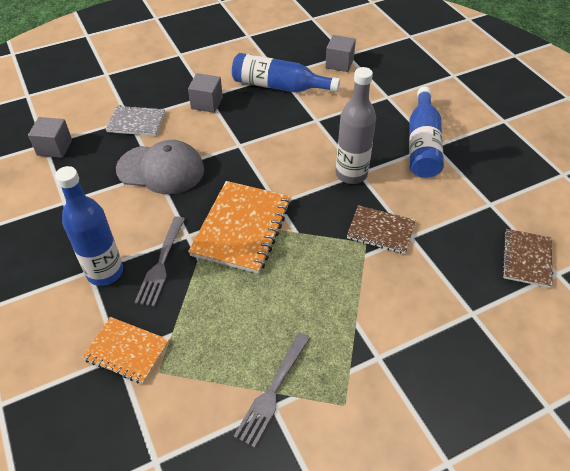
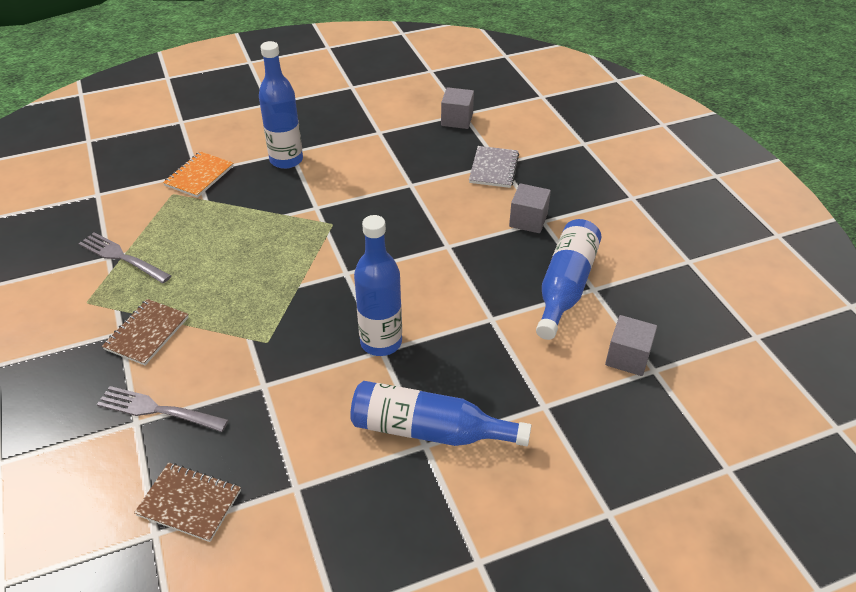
camera: 95 degrees right, 5 degrees down
grey cap [116,140,204,194] -> none
grey fork [135,216,185,307] -> grey fork moved to [97,386,228,432]
orange notebook [188,181,291,274] -> none
grey bottle [336,67,376,184] -> blue bottle [354,215,402,356]
brown notebook [347,205,415,254] -> brown notebook moved to [102,299,189,366]

